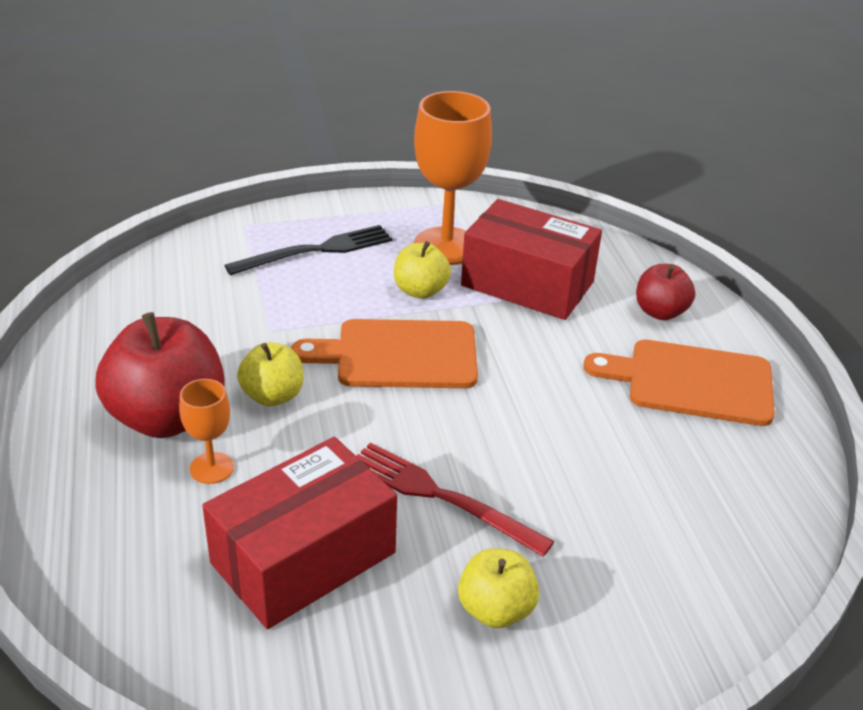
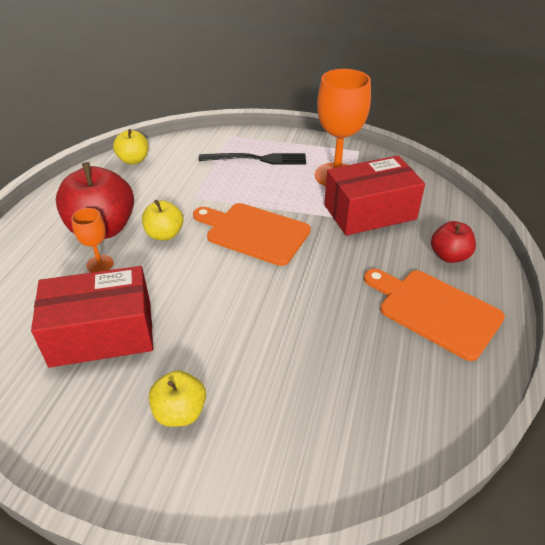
camera: 30 degrees right, 5 degrees up
red fork [356,442,555,557] -> none
yellow apple [394,241,451,299] -> yellow apple moved to [113,129,149,165]
red box [461,199,602,320] -> red box turned 75 degrees counterclockwise [324,156,425,236]

